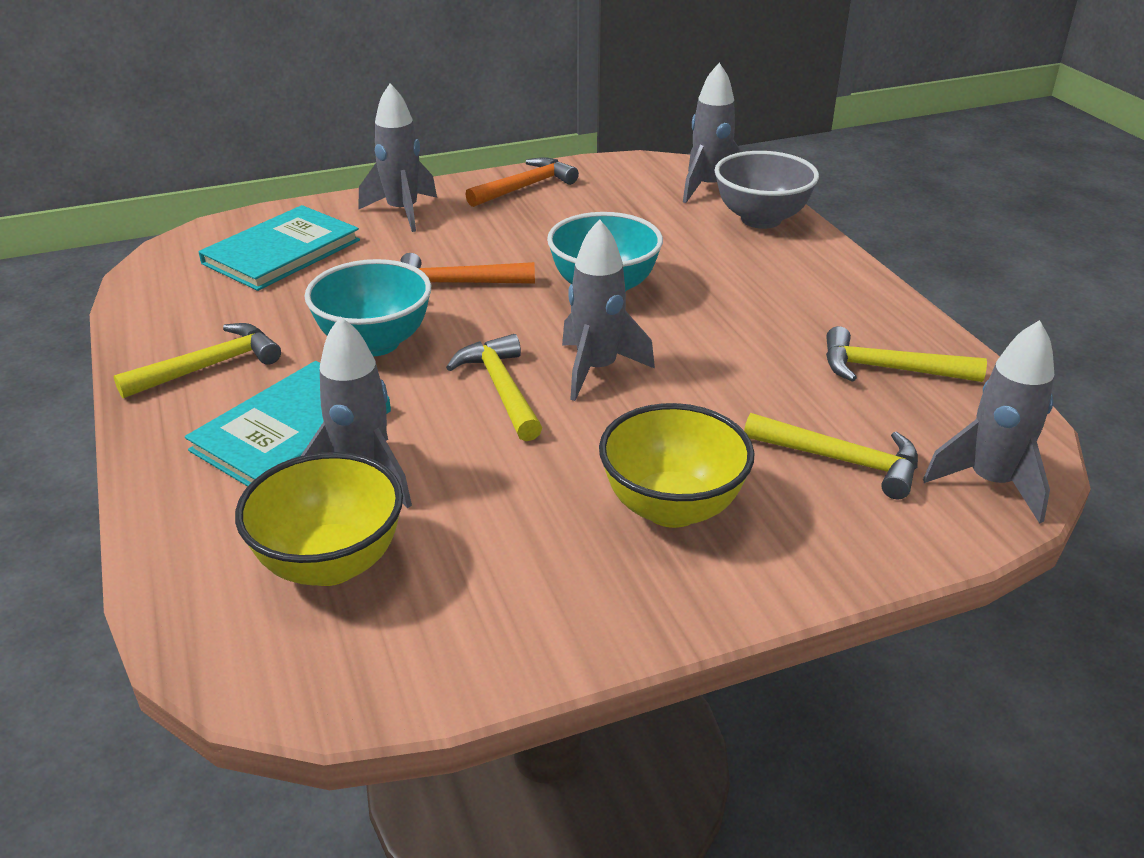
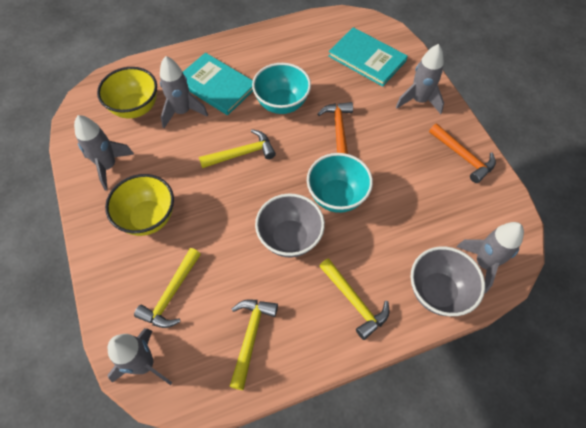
camera: 90 degrees right, 25 degrees up
yellow hammer [113,323,281,398] -> yellow hammer moved to [319,258,389,340]
grey rocket [562,219,655,401] -> grey rocket moved to [74,115,134,191]
none -> grey bowl [255,194,325,257]

